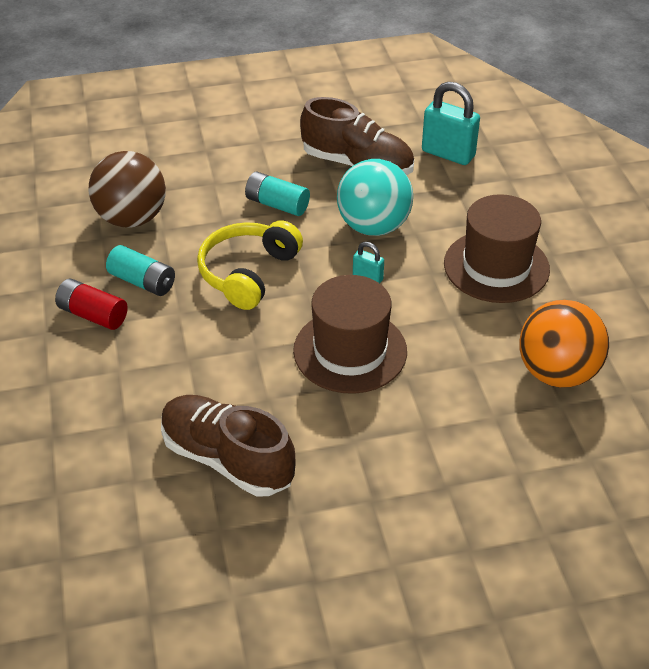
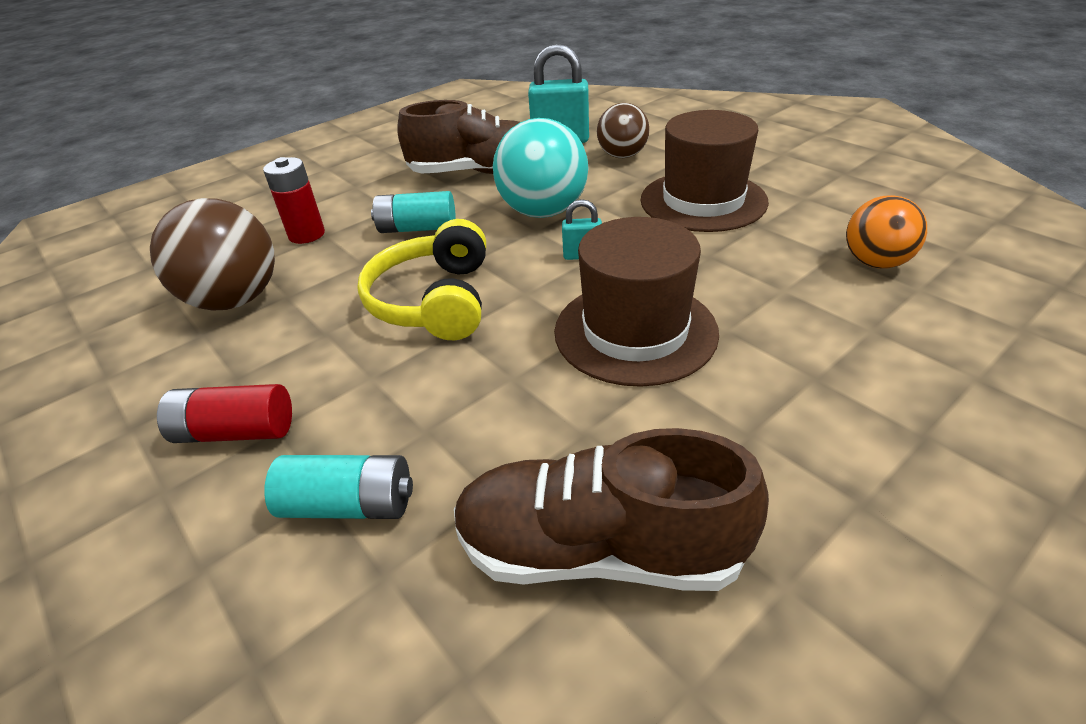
camera: 25 degrees left, 5 degrees down
turquoise battery [106,245,175,296] -> turquoise battery moved to [264,455,413,519]
orange ball [519,300,609,388] -> orange ball [846,195,927,269], size x0.64
none -> red battery [263,157,325,244]
none -> brown ball [597,103,649,158]

